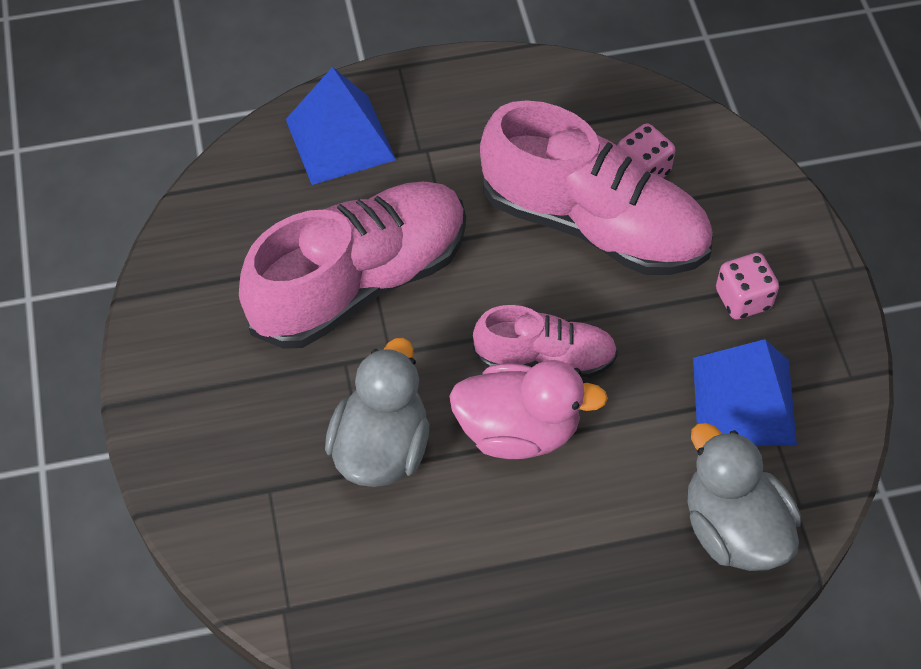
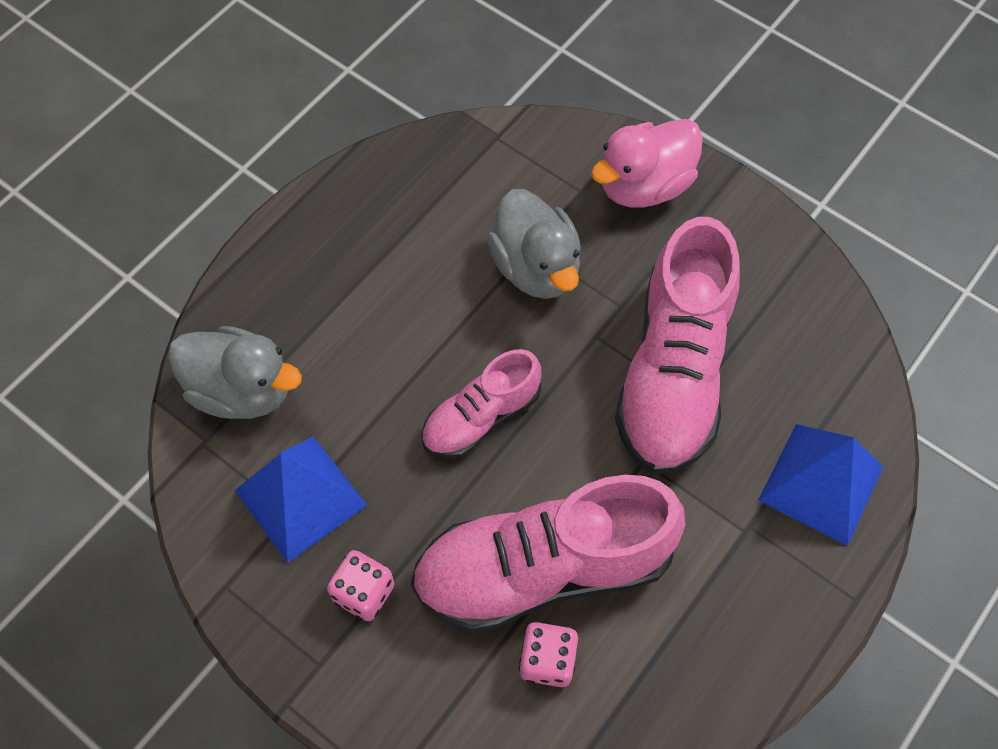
camera: 140 degrees right, 5 degrees up
pink duck [449,360,608,459] -> pink duck moved to [591,119,703,208]

